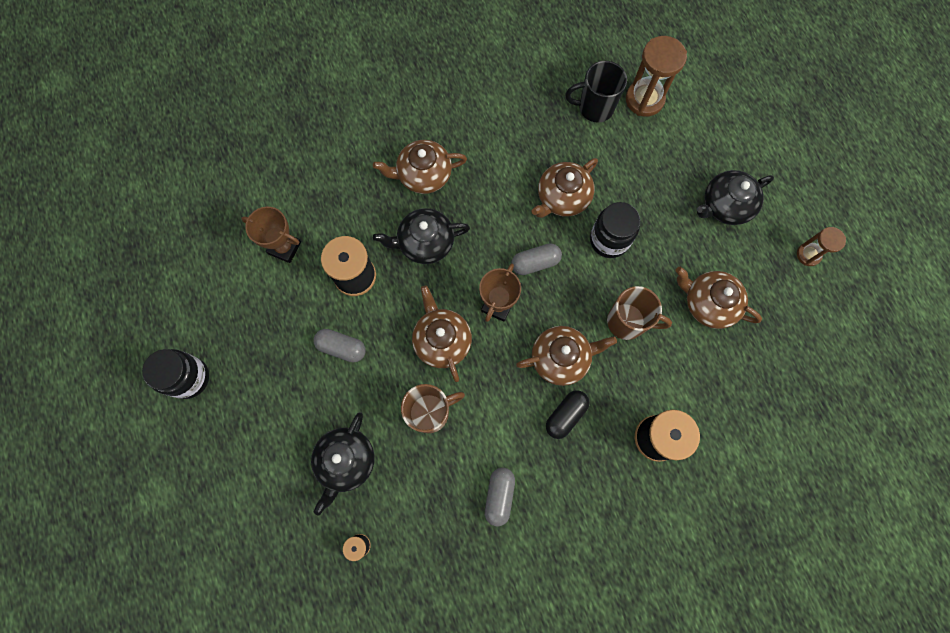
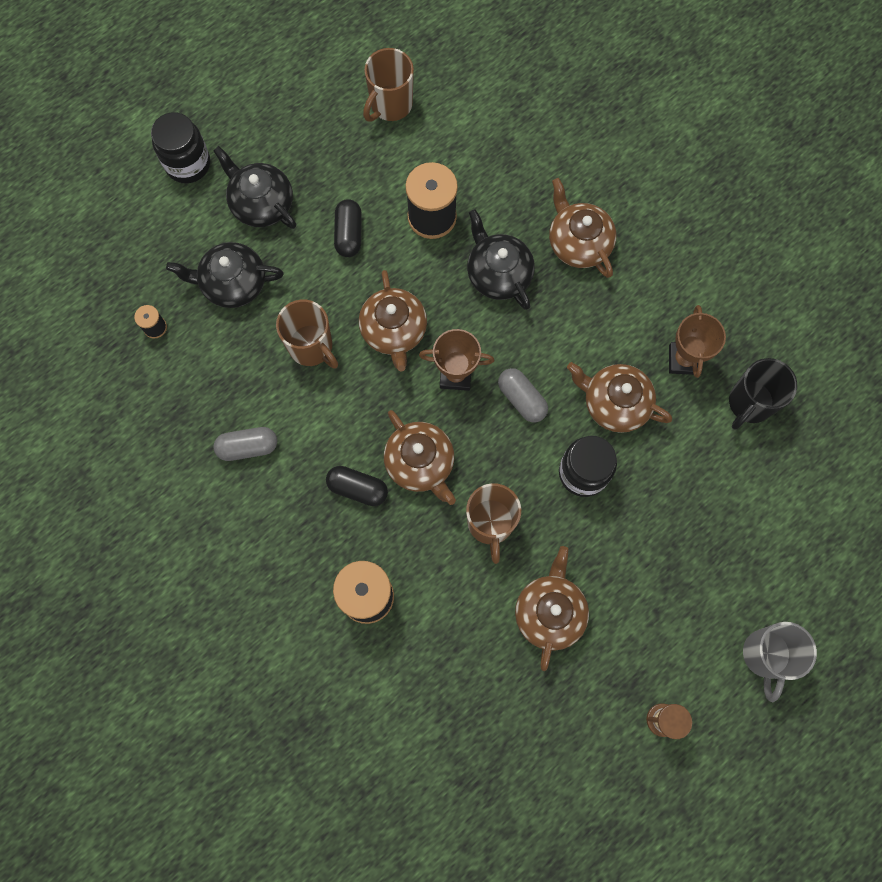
camera: 70 degrees right, 0 degrees up
black jar [142,349,209,399] -> black jar moved to [151,112,210,183]
brown trophy [241,207,301,263] -> brown trophy moved to [669,305,726,378]
grey capsule [314,329,366,363] -> black capsule [334,199,362,257]
brown teapot [412,285,472,382] -> brown teapot turned 120 degrees clockwise [359,270,427,372]
black mug [565,61,627,123] -> black mug turned 120 degrees counterclockwise [729,358,797,430]
brown hourglass [626,36,687,116] -> none
black teapot [697,170,774,225] -> black teapot moved to [213,146,296,229]
none -> brown mug [363,48,414,122]
none -> grey mug [743,622,817,702]

